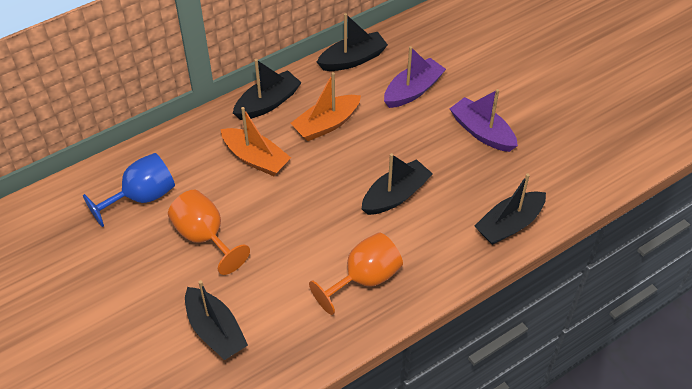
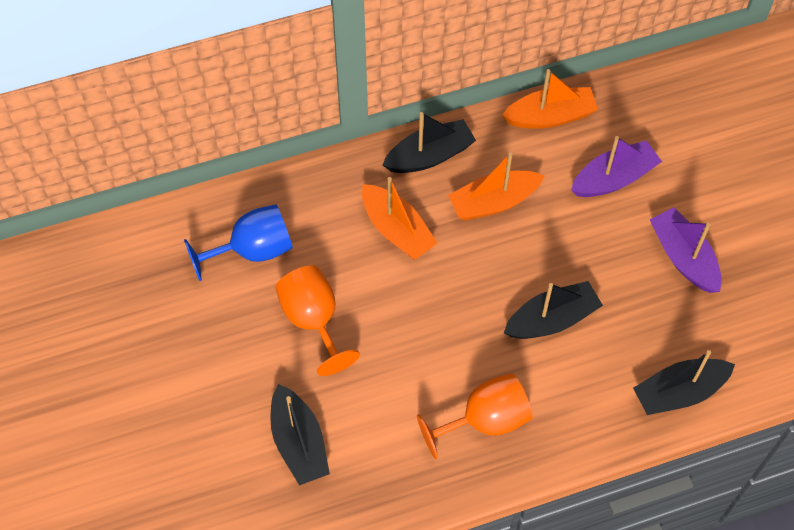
camera: 15 degrees right, 10 degrees up
black boat [317,13,388,71] -> orange boat [502,69,598,129]

